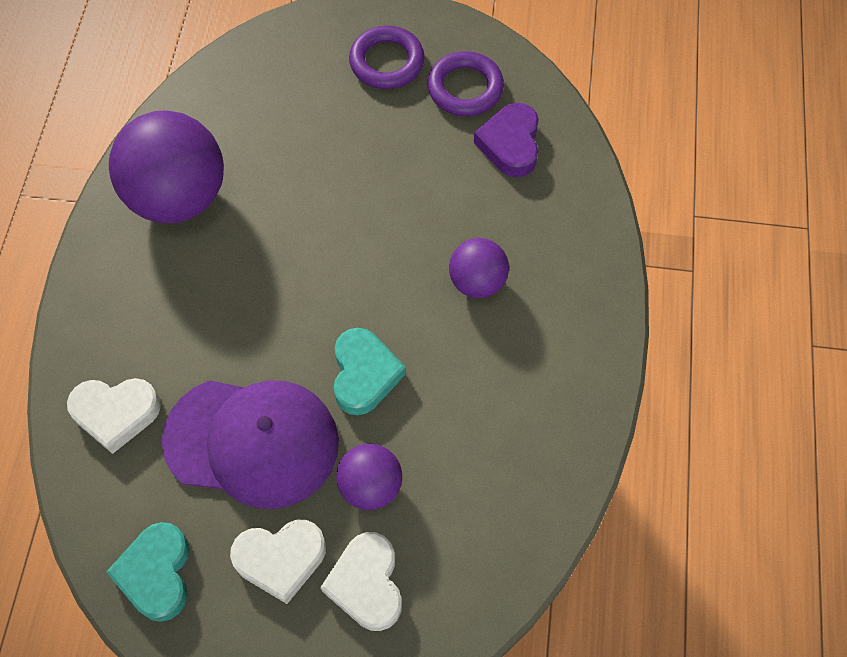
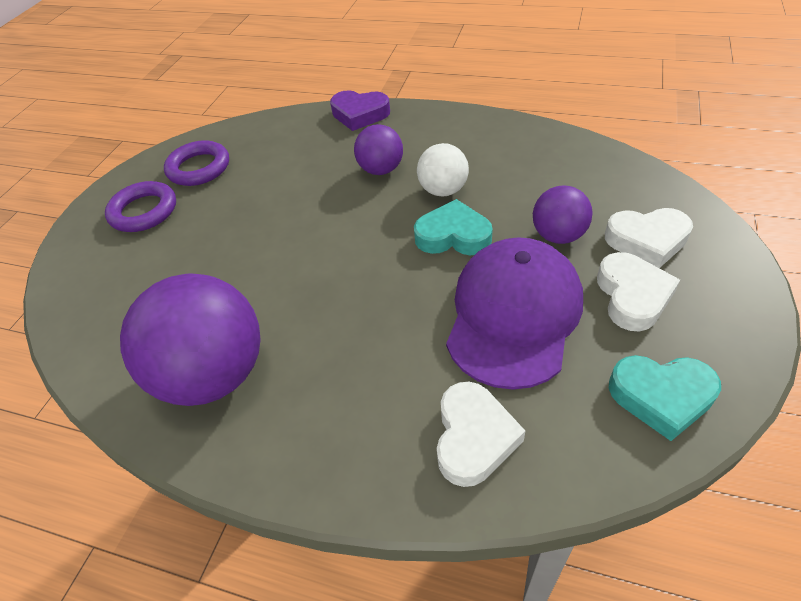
camera: 75 degrees left, 15 degrees down
purple heart [474,103,539,177] -> purple heart moved to [330,90,390,131]
none -> white ball [417,143,469,197]

